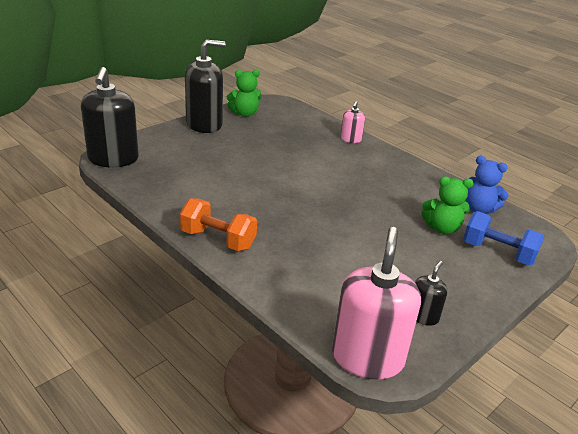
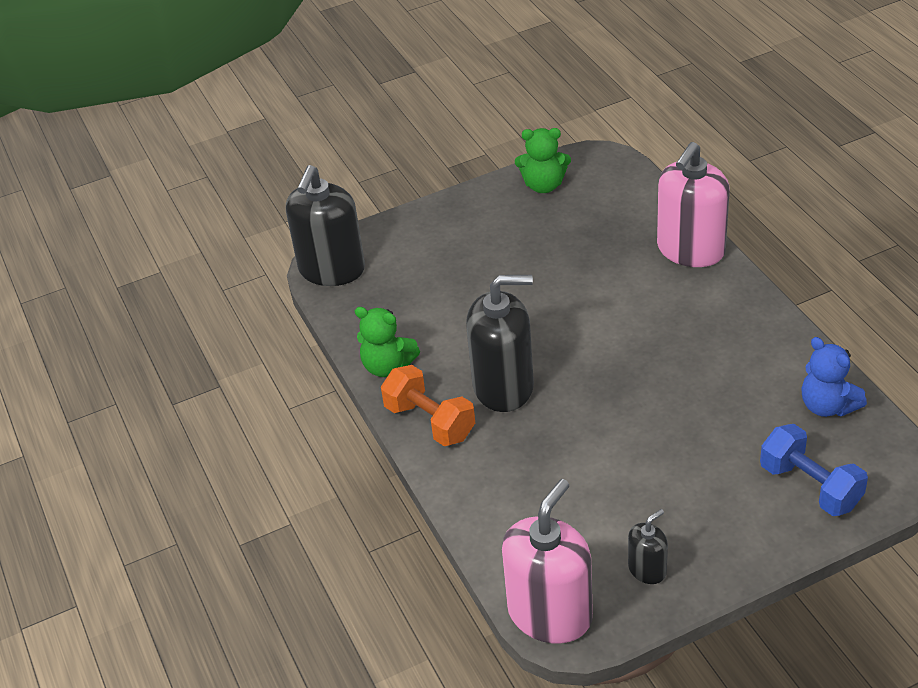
camera: 25 degrees right, 10 degrees up
black soap dispenser [185,40,226,133] -> black soap dispenser moved to [466,275,534,412]
pink soap dispenser [340,101,365,143] -> pink soap dispenser [657,142,730,267], size x2.06
green teddy bear [421,177,474,234] -> green teddy bear moved to [355,307,420,377]

